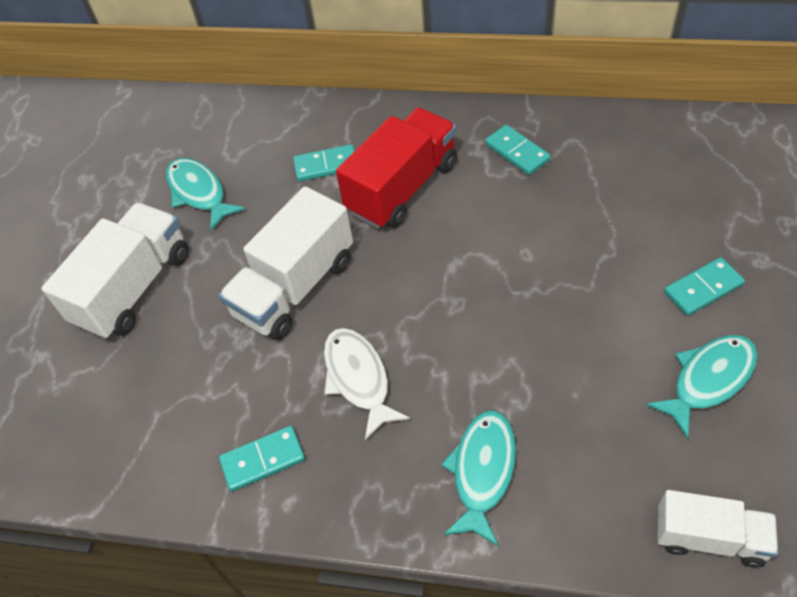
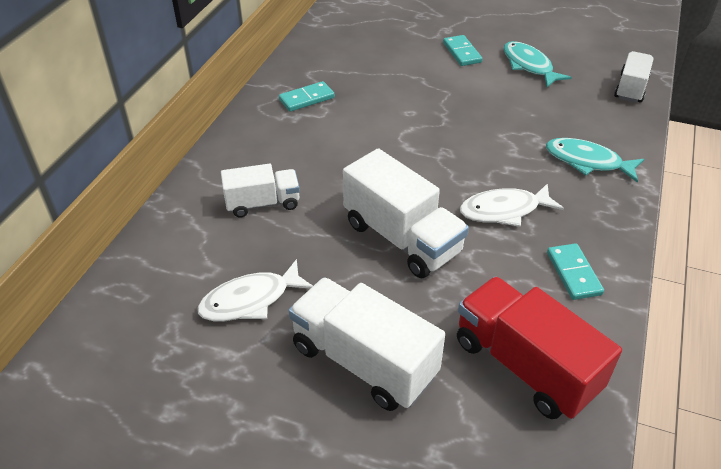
camera: 85 degrees left, 10 degrees down
turquoise fish [166,158,245,231] -> white fish [197,259,313,321]
turquoise domino [293,144,354,181] -> white truck [221,164,300,217]
red truck [336,108,457,229] -> red truck moved to [457,276,622,419]

